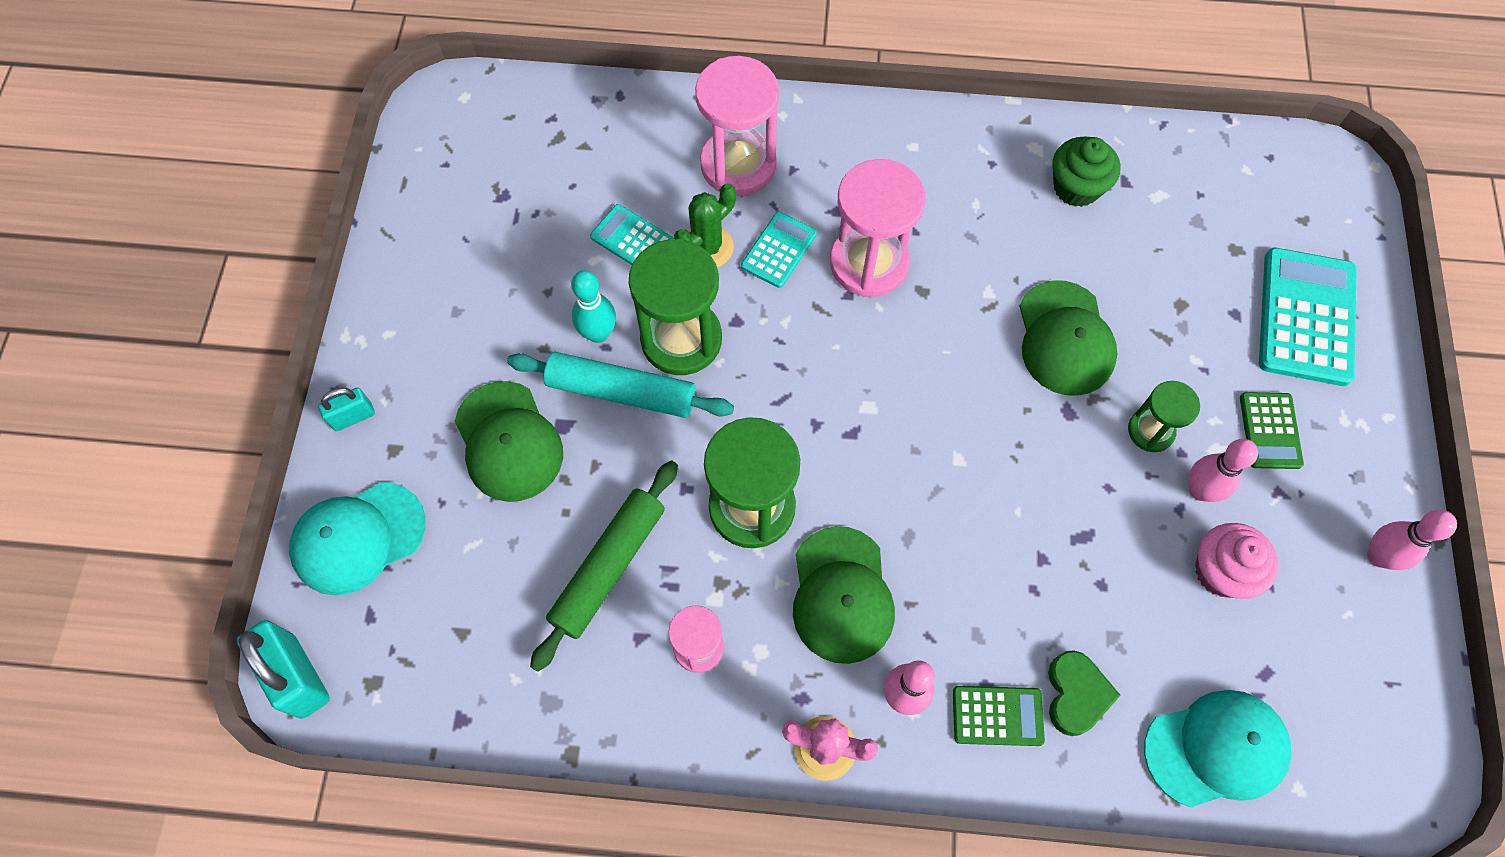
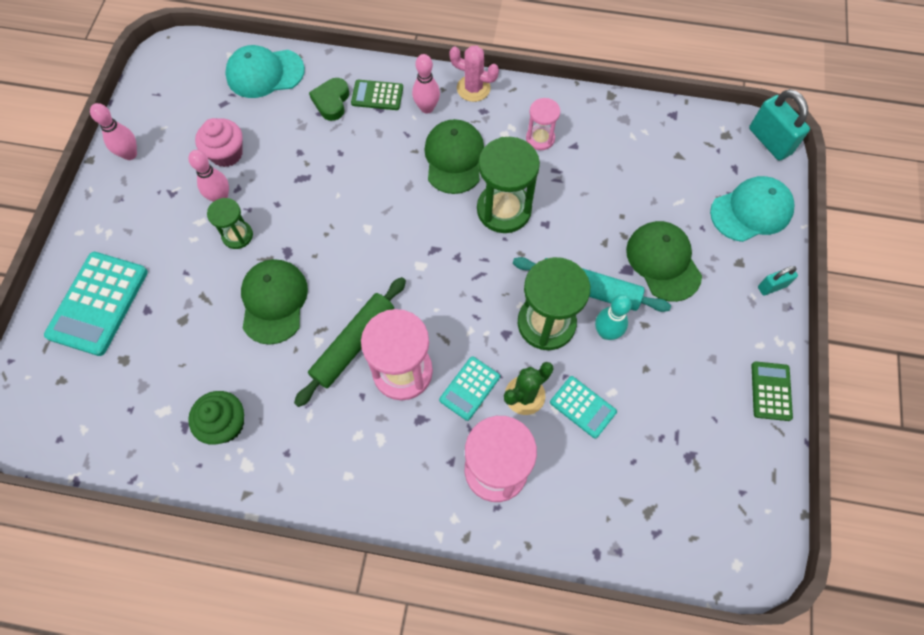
camera: 175 degrees left, 0 degrees up
green rolling pin [530,460,678,672] -> green rolling pin moved to [294,277,406,407]
green calculator [1240,392,1304,469] -> green calculator moved to [751,361,793,421]

